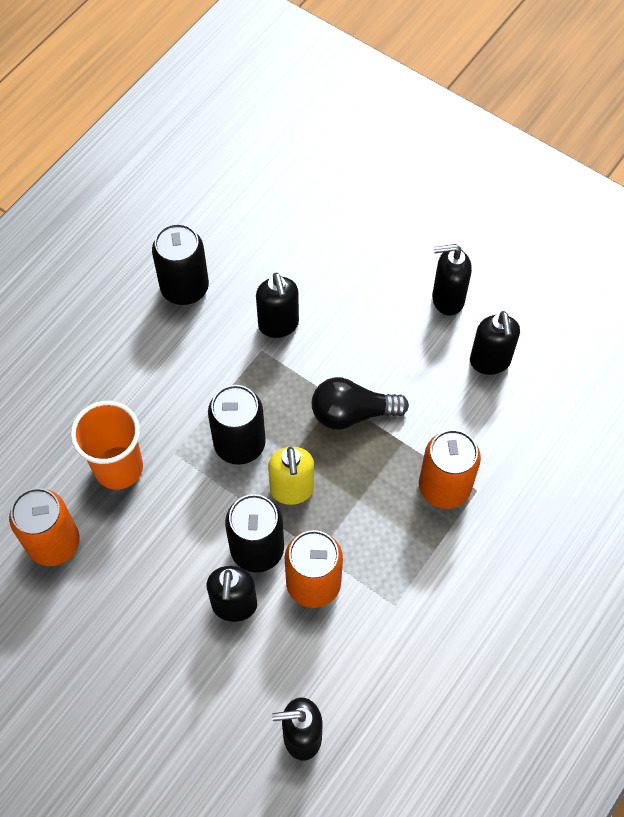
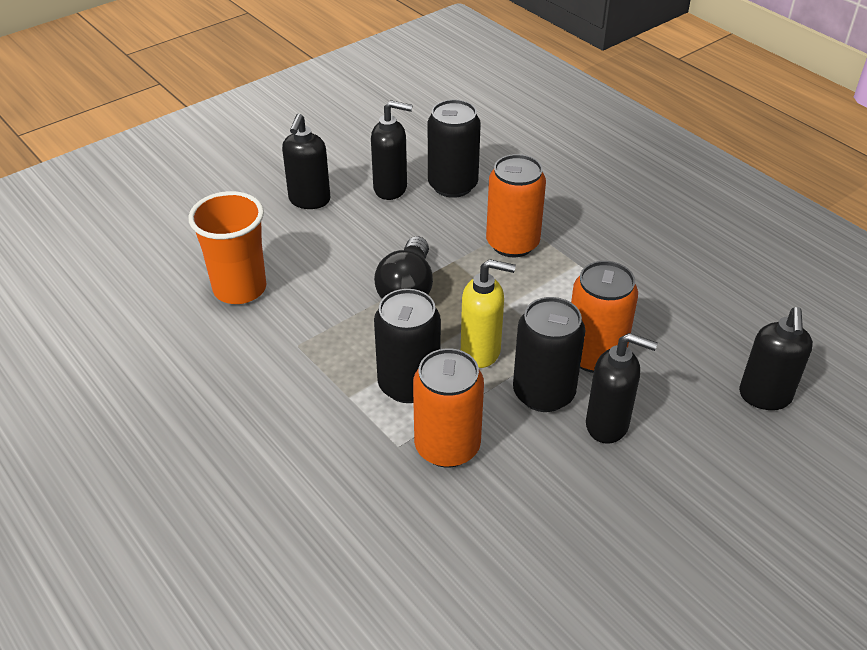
camera: 75 degrees left, 20 degrees down
orange can [9,488,80,566] -> orange can moved to [413,348,484,468]
orange cup [71,401,143,490] -> orange cup moved to [189,191,266,304]
black can [152,224,209,305] -> black can moved to [428,99,481,198]
black soap dispenser [256,273,299,338] -> none

